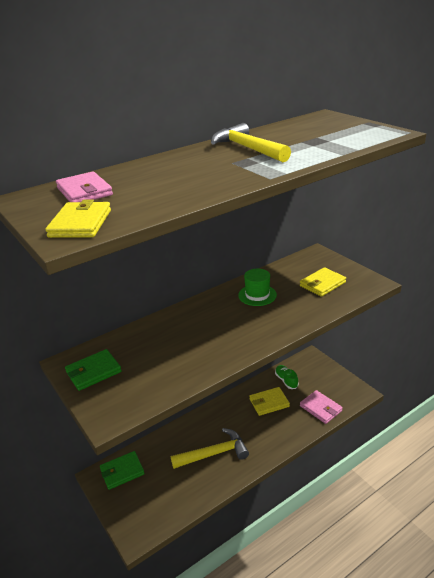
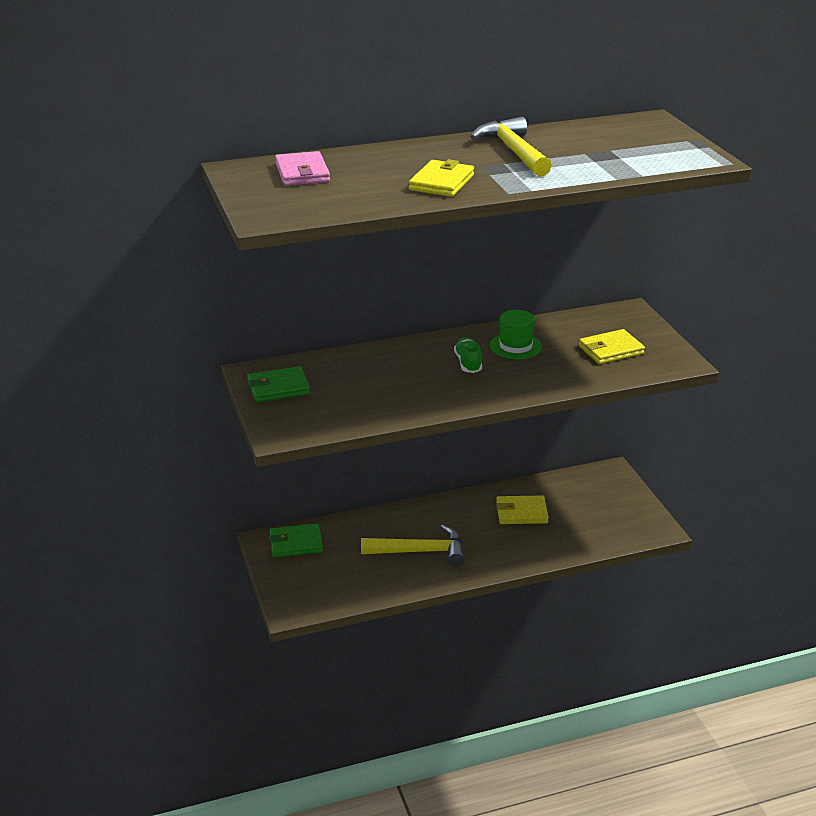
camera: 15 degrees right, 0 degrees up
yellow wallet [45,199,111,238] -> yellow wallet moved to [409,159,474,197]
green shoe [275,365,298,389] -> green shoe moved to [454,337,482,373]
pink wallet [300,390,343,424] -> none

